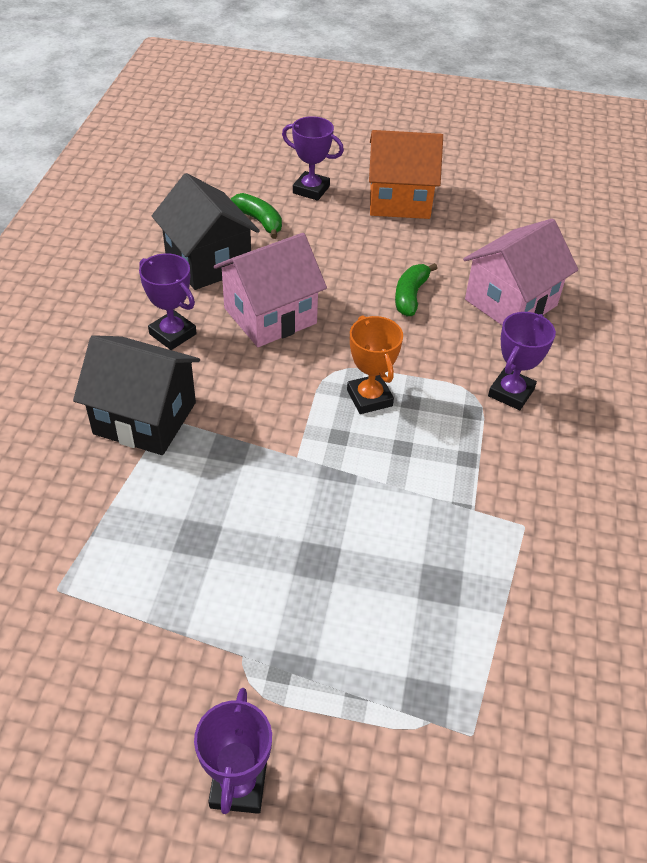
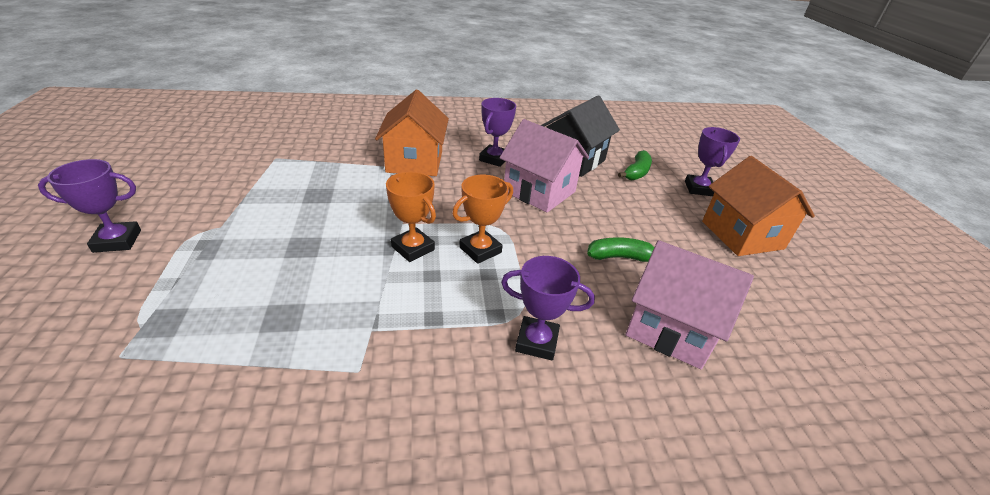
camera: 70 degrees right, 10 degrees down
black house [73,335,200,455] -> orange house [375,90,449,176]
none -> orange trophy [386,172,436,262]

